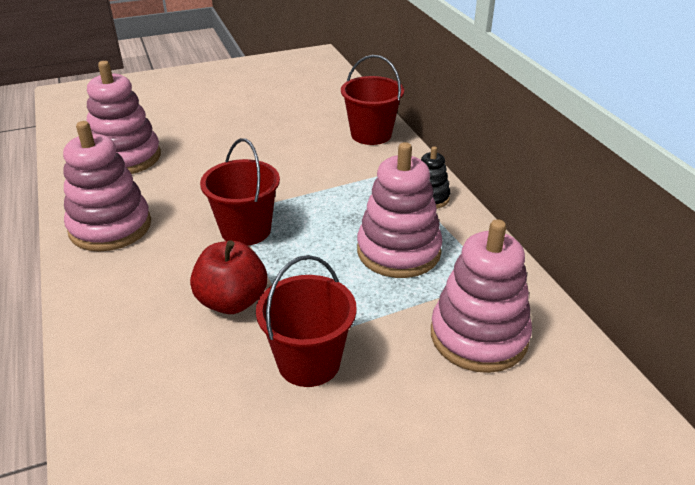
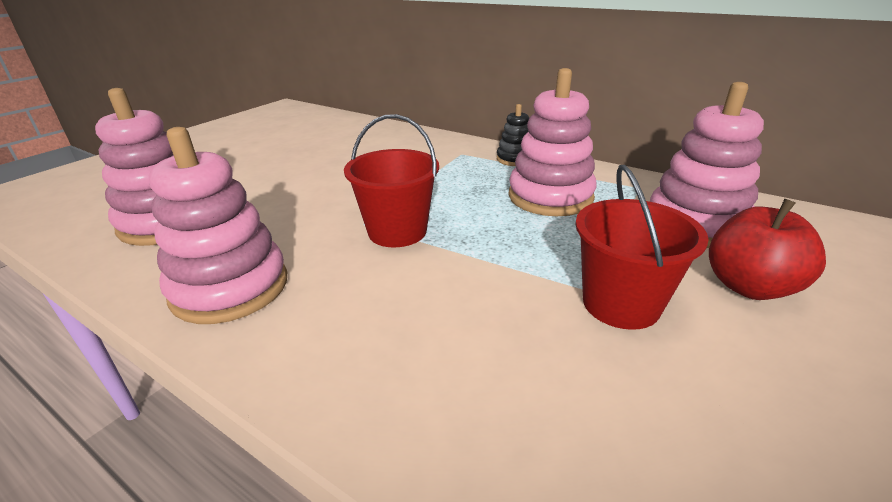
camera: 35 degrees left, 5 degrees down
red apple [190,240,267,314] -> red apple moved to [709,199,826,300]
red bucket [341,55,404,145] -> none

